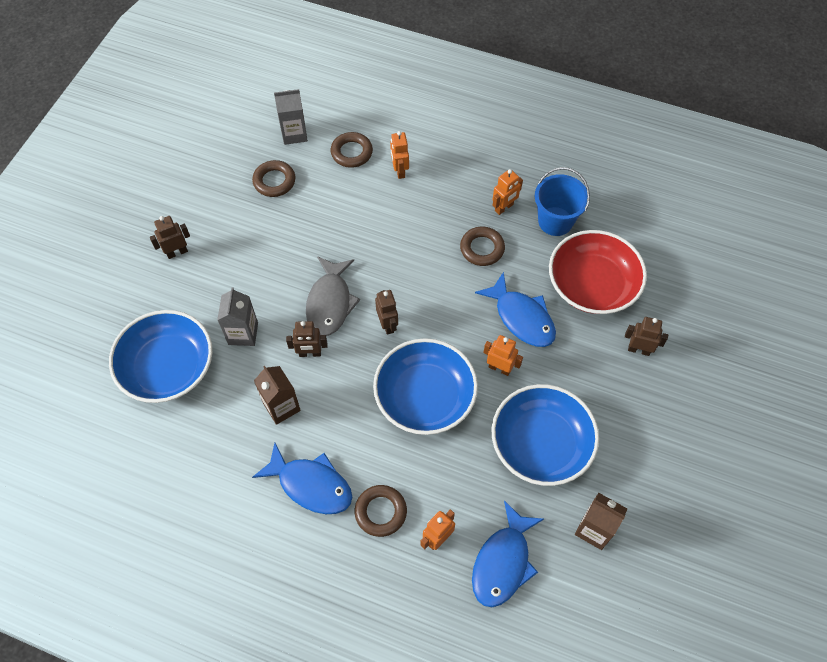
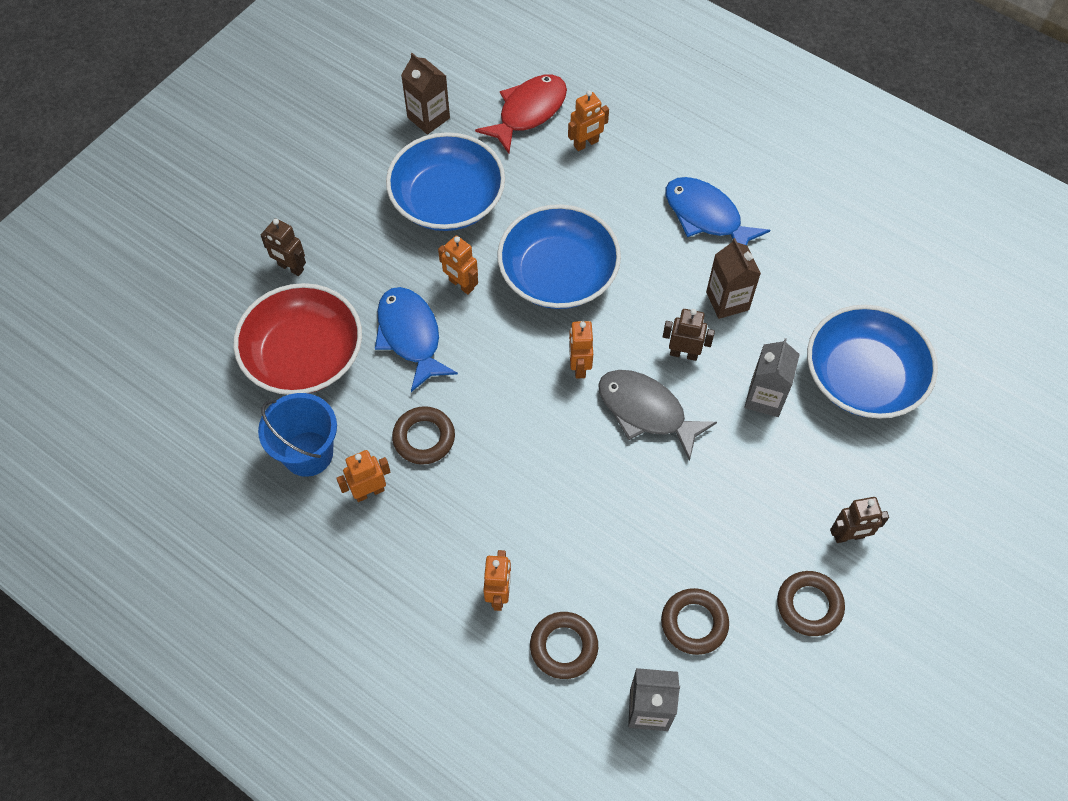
camera: 165 degrees left, 0 degrees up
grey fish [306,256,360,336] -> grey fish turned 75 degrees counterclockwise [598,370,717,461]
brown ring [355,485,407,537] -> brown ring moved to [777,571,845,636]
brown robot [375,290,398,335] -> orange robot [569,321,593,379]
blue fish [472,501,544,607] -> red fish [475,75,567,154]

